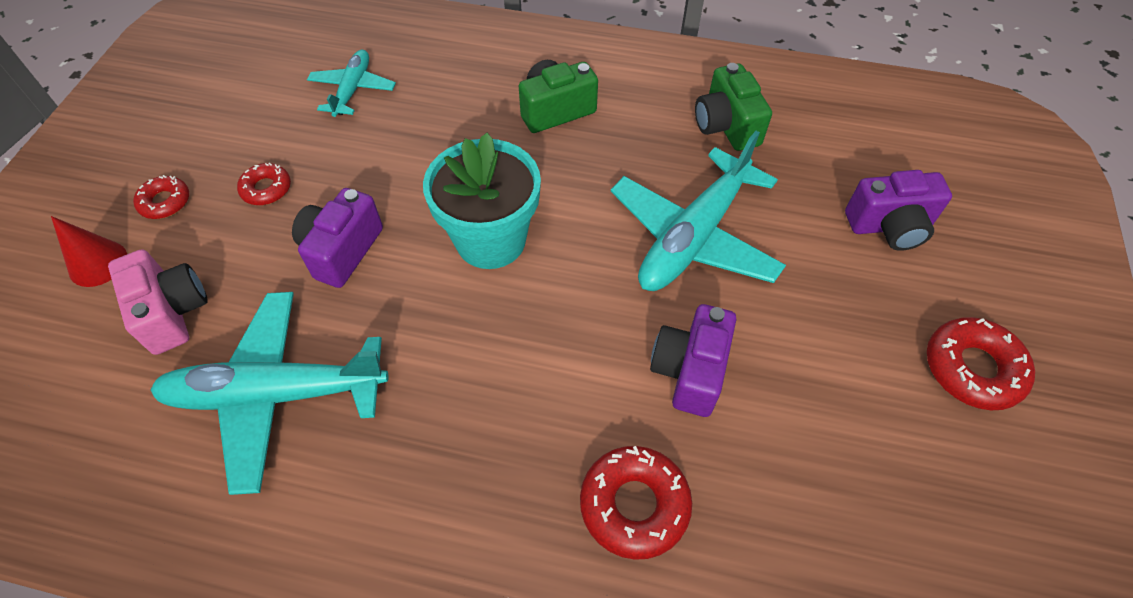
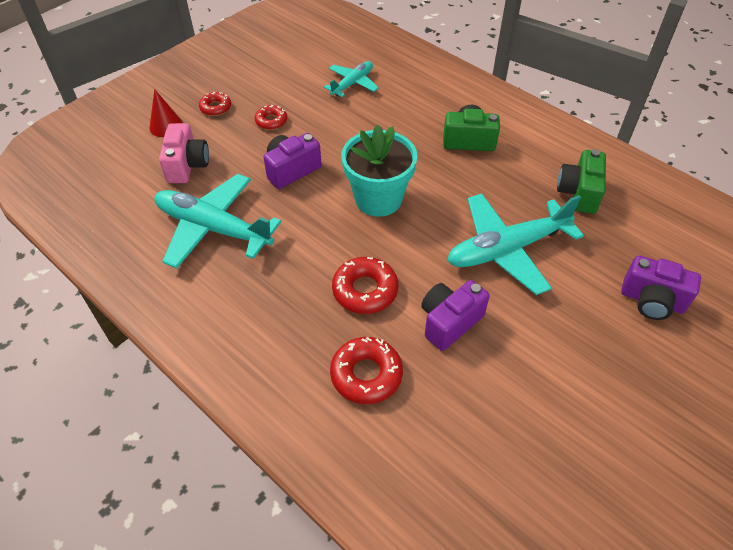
camera: 30 degrees right, 5 degrees down
red donut [927,317,1035,410] -> red donut moved to [332,257,398,314]

